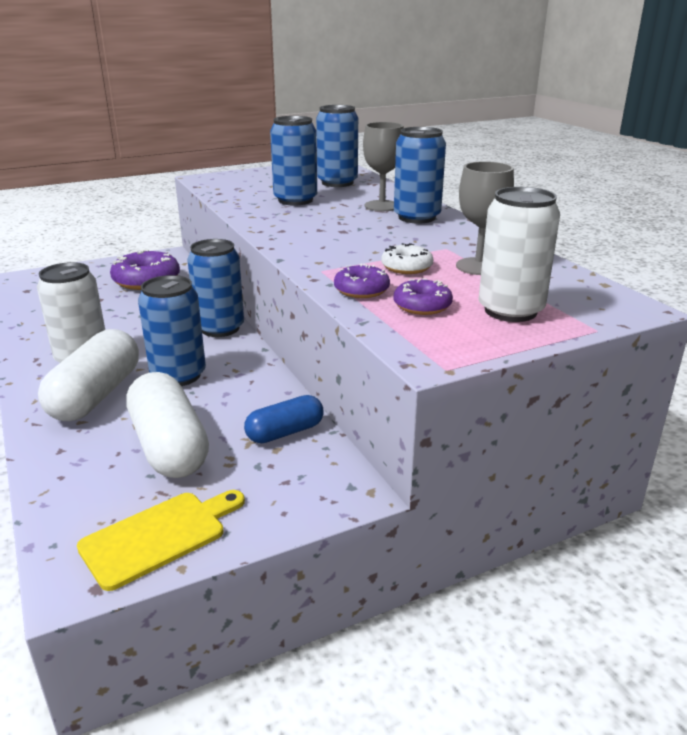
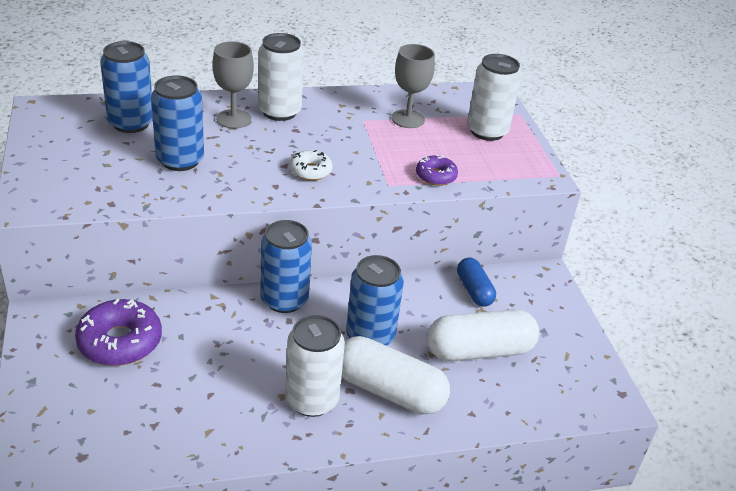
camera: 80 degrees left, 10 degrees up
yellow cutting board [77,490,245,591] -> none
white donut [381,243,433,274] -> white donut moved to [290,150,333,181]
blue can [394,127,446,224] -> white can [258,33,304,121]
purple donut [394,278,453,315] -> none

